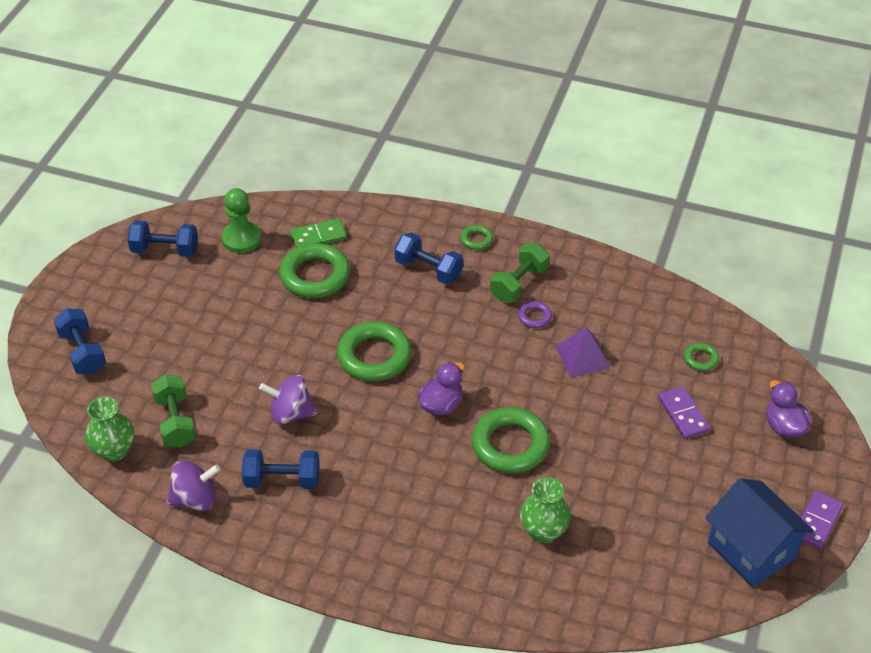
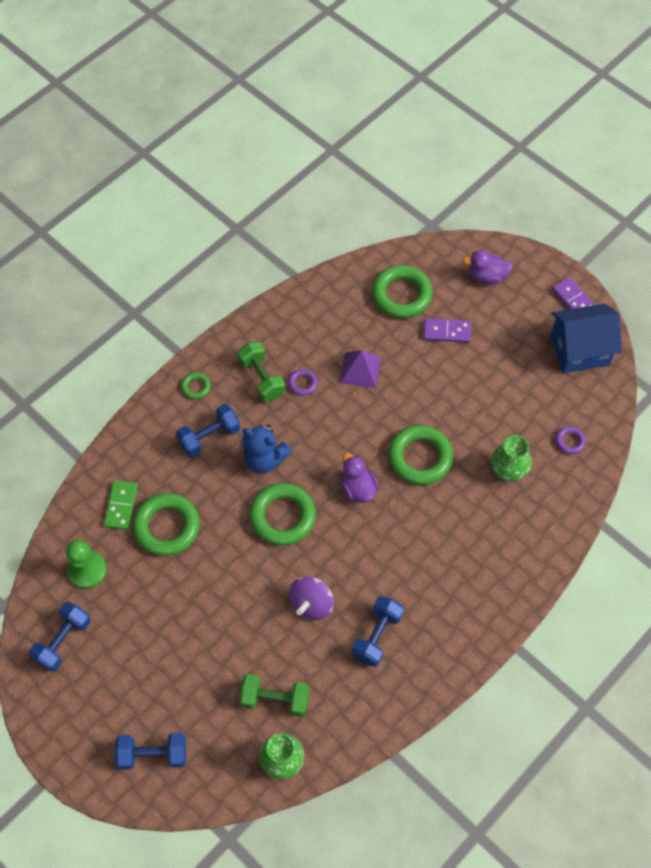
camera: 65 degrees left, 15 degrees up
purple spinning top [167,461,221,511] -> none
green ring [684,343,719,371] -> green ring [372,265,433,318], size x2.12
none -> blue teddy bear [242,425,292,473]
none -> purple ring [555,426,586,454]

